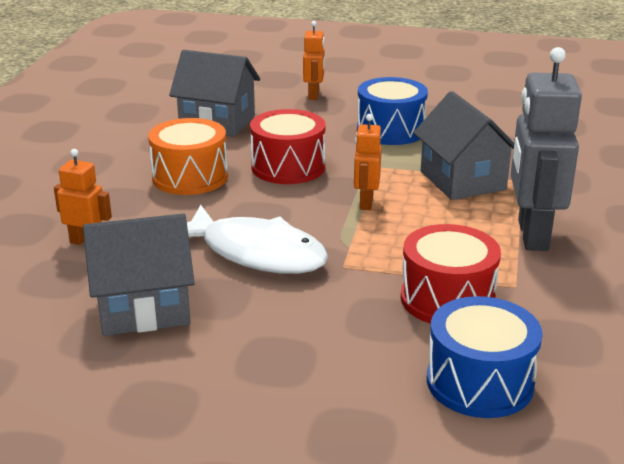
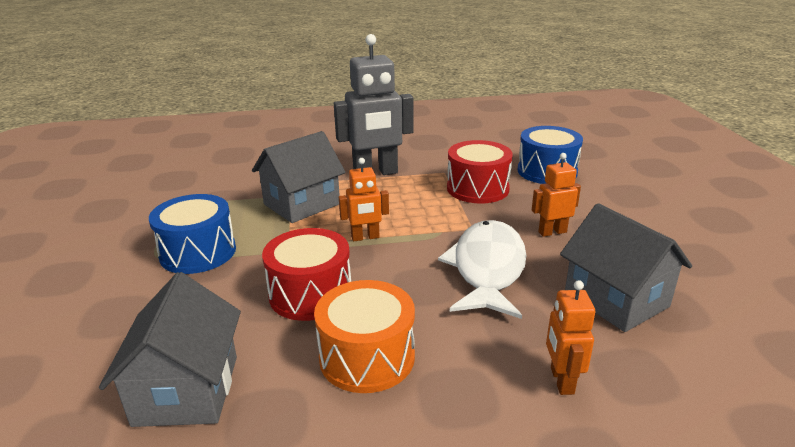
camera: 110 degrees left, 0 degrees up
orange robot [303,21,325,100] -> orange robot moved to [532,153,581,237]

